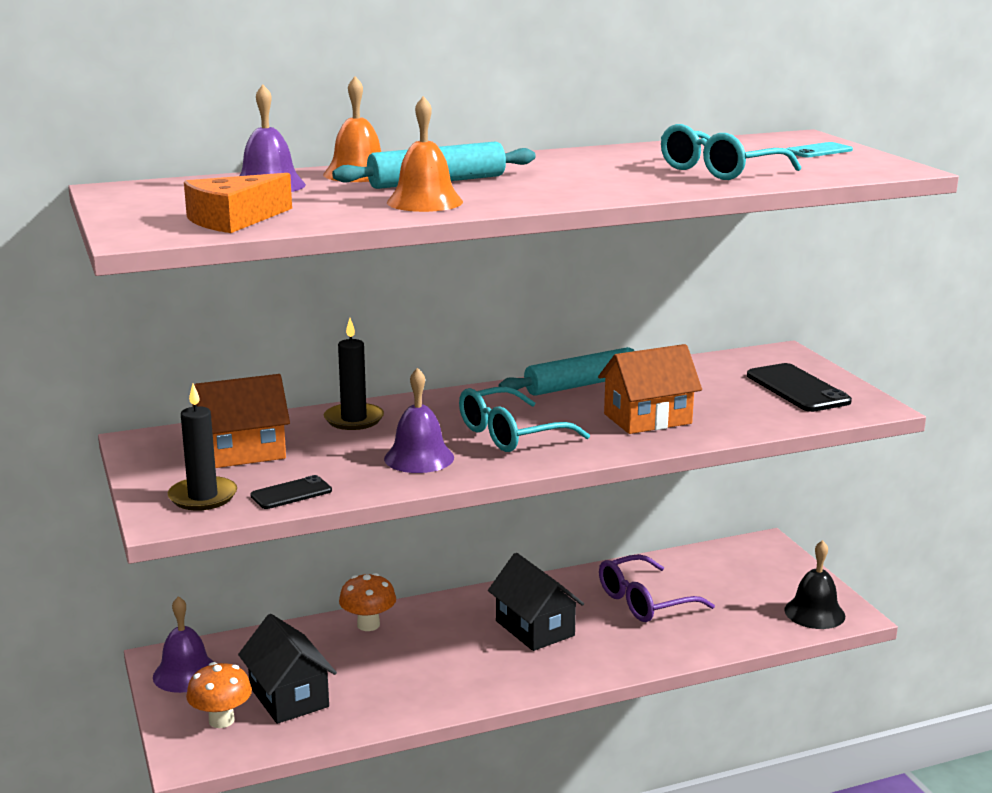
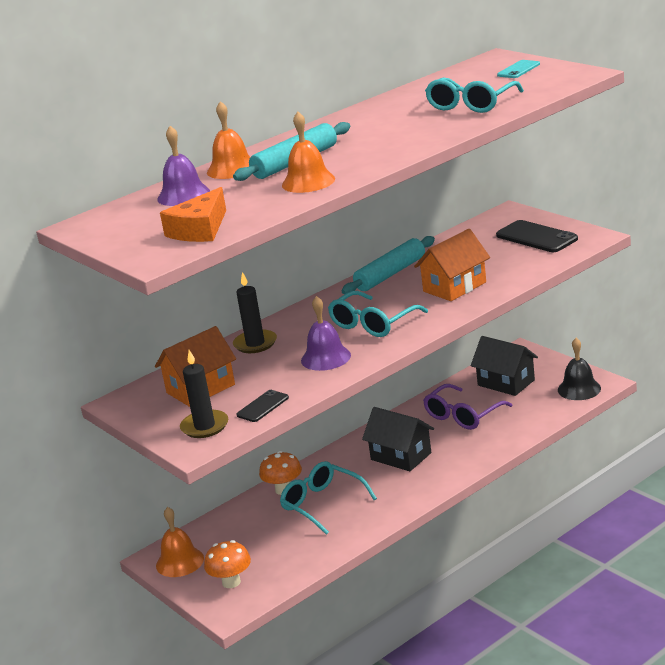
camera: 15 degrees left, 5 degrees up
purple bell [153,596,214,693] -> orange bell [156,507,204,577]
black house [238,614,337,724] -> black house moved to [471,336,538,396]
none -> turquoise glasses [280,461,377,535]

